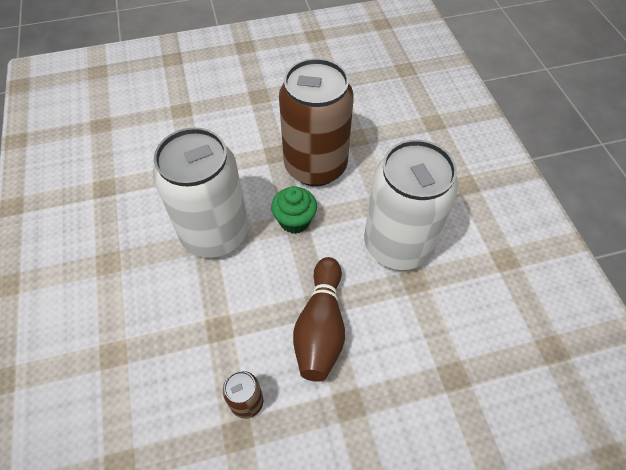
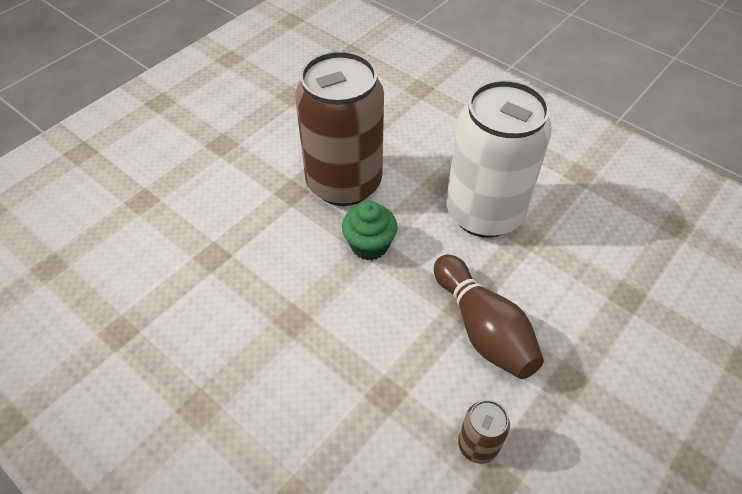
camera: 35 degrees left, 5 degrees down
white can [153,128,248,258] -> none

